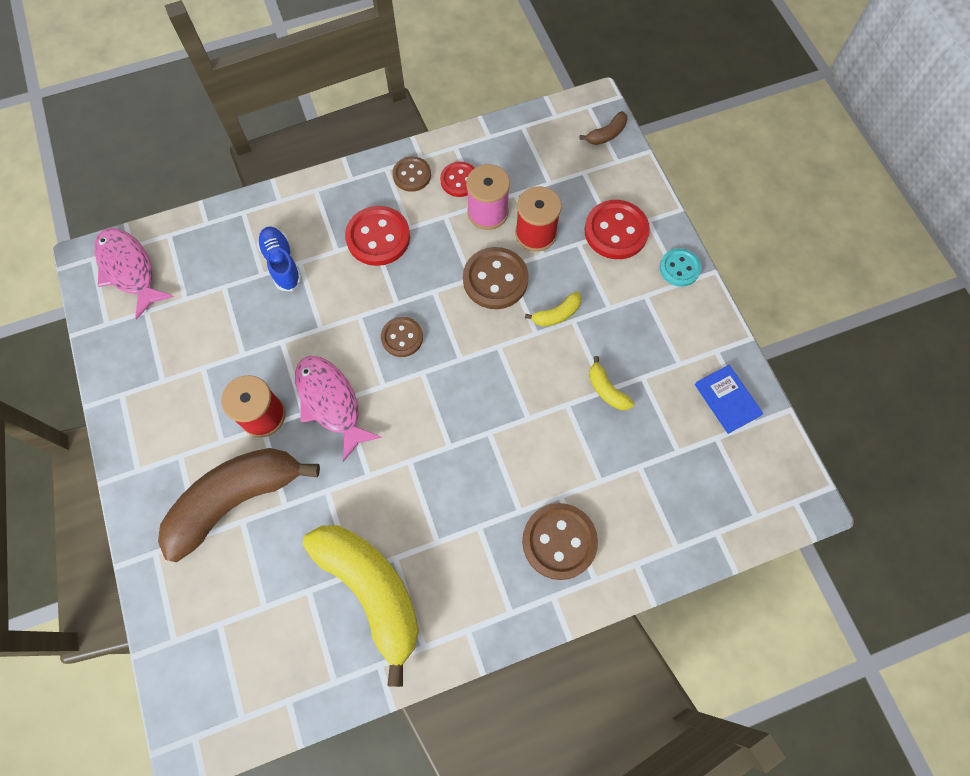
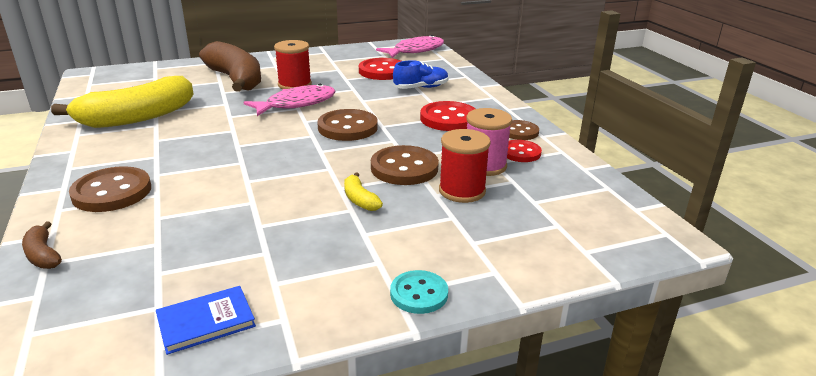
camera: 90 degrees right, 40 degrees down
brown button [381,317,423,357] -> brown button [317,109,378,141], size x1.61
brown banana [579,111,627,145] -> brown banana moved to [22,221,62,269]
red button [584,200,650,259] -> red button moved to [359,58,401,80]
yellow banana [589,356,634,410] -> none

